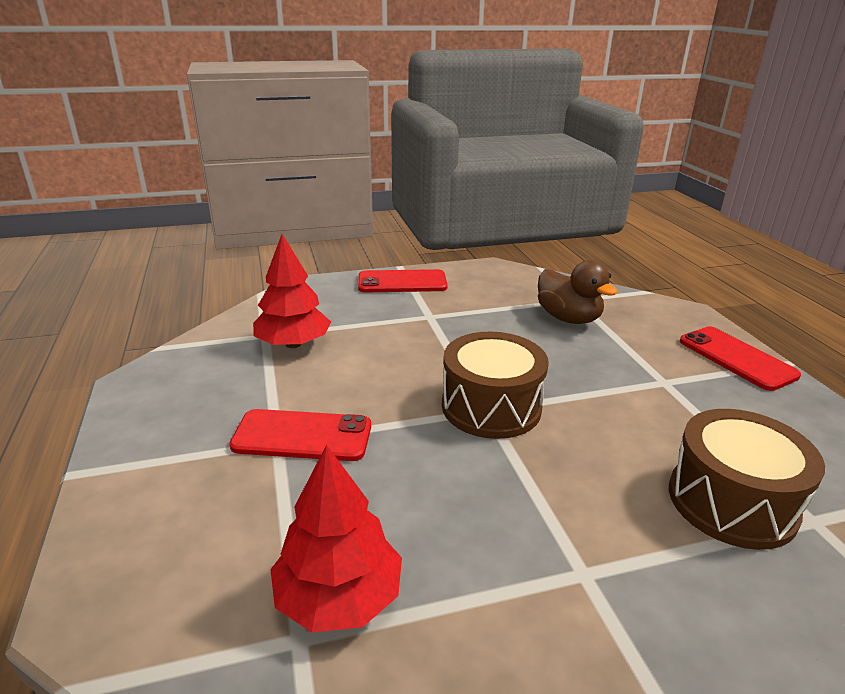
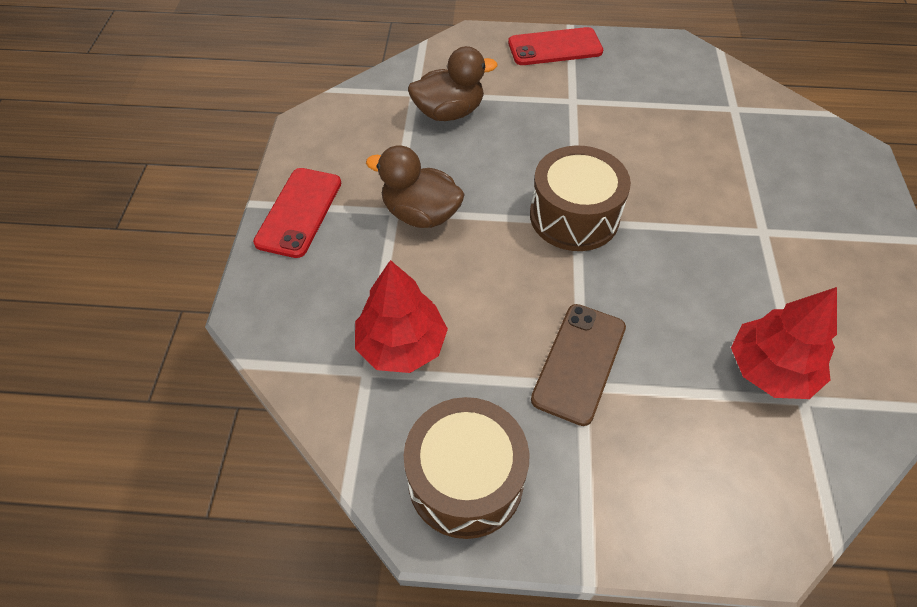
camera: 70 degrees left, 25 degrees up
red phone [230,409,371,461] -> brown phone [531,304,626,426]
brown drum [669,409,825,550] -> brown drum moved to [404,397,530,539]
none -> brown duck [366,145,465,228]

